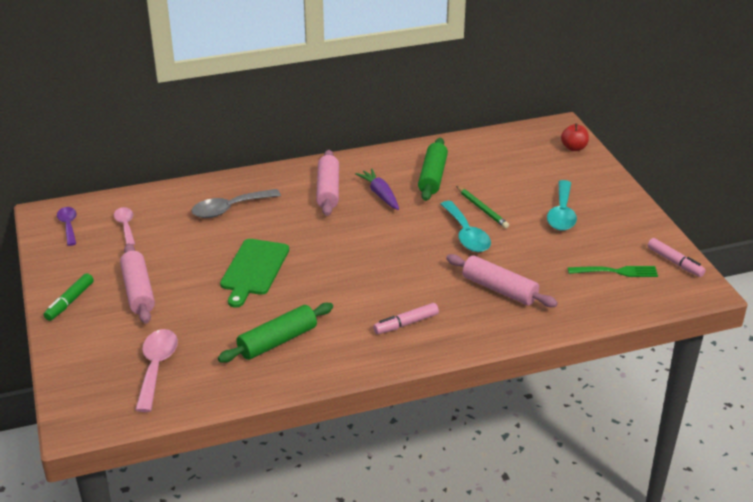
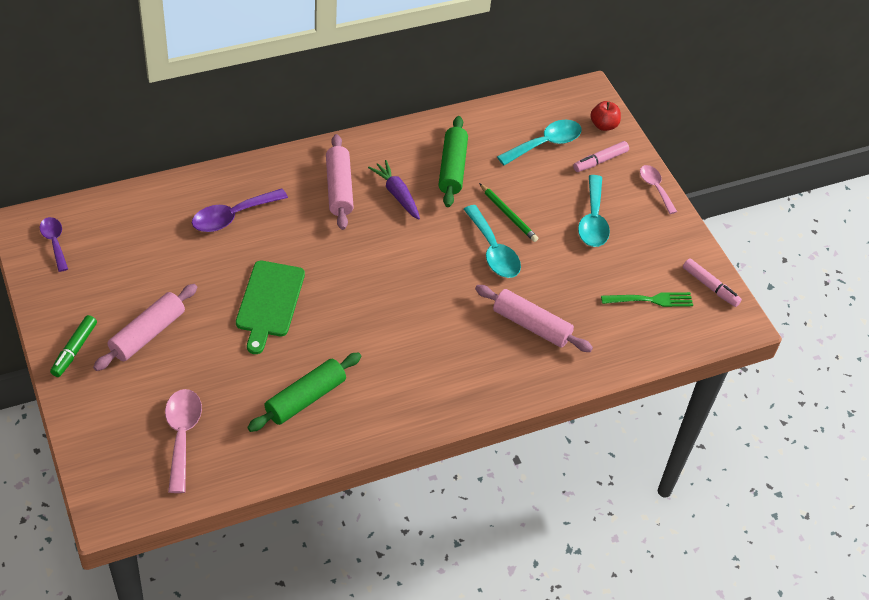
camera: 10 degrees left, 15 degrees up
pink spoon [114,207,135,245] -> pink spoon moved to [640,165,677,214]
pink rolling pin [120,244,155,324] -> pink rolling pin turned 60 degrees clockwise [93,284,197,371]
grey spoon [191,189,281,218] -> purple spoon [192,188,288,232]
pink marker [373,303,439,334] -> pink marker moved to [573,141,629,172]
none -> turquoise spoon [497,120,581,166]

